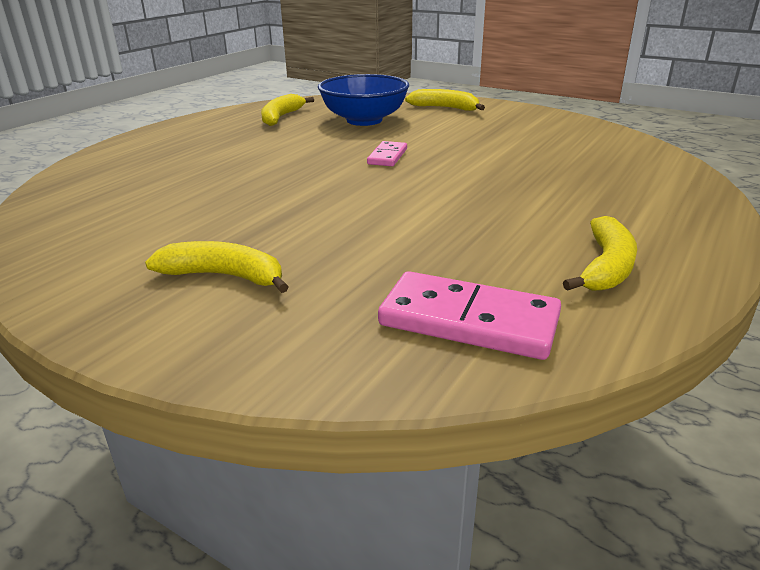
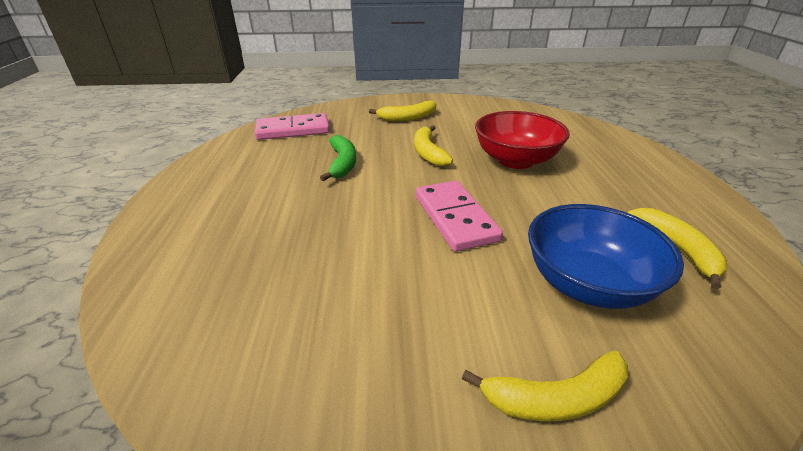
camera: 145 degrees right, 5 degrees up
pink domino [367,141,407,166] -> pink domino [416,181,503,252], size x1.78
yellow banana [563,216,637,291] -> yellow banana moved to [414,125,453,166]
none -> green banana [320,135,356,181]
none -> red bowl [475,111,570,169]

